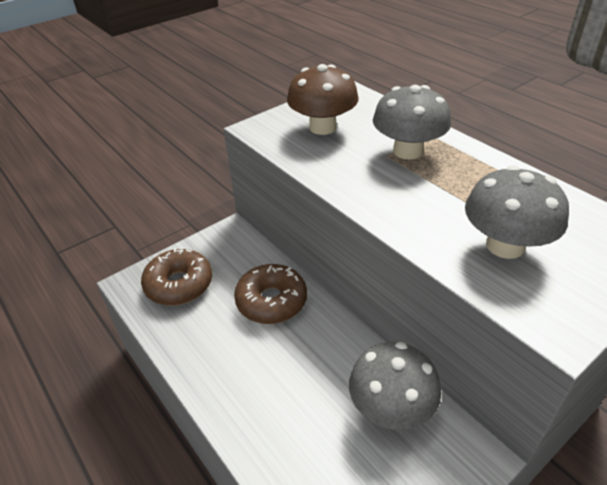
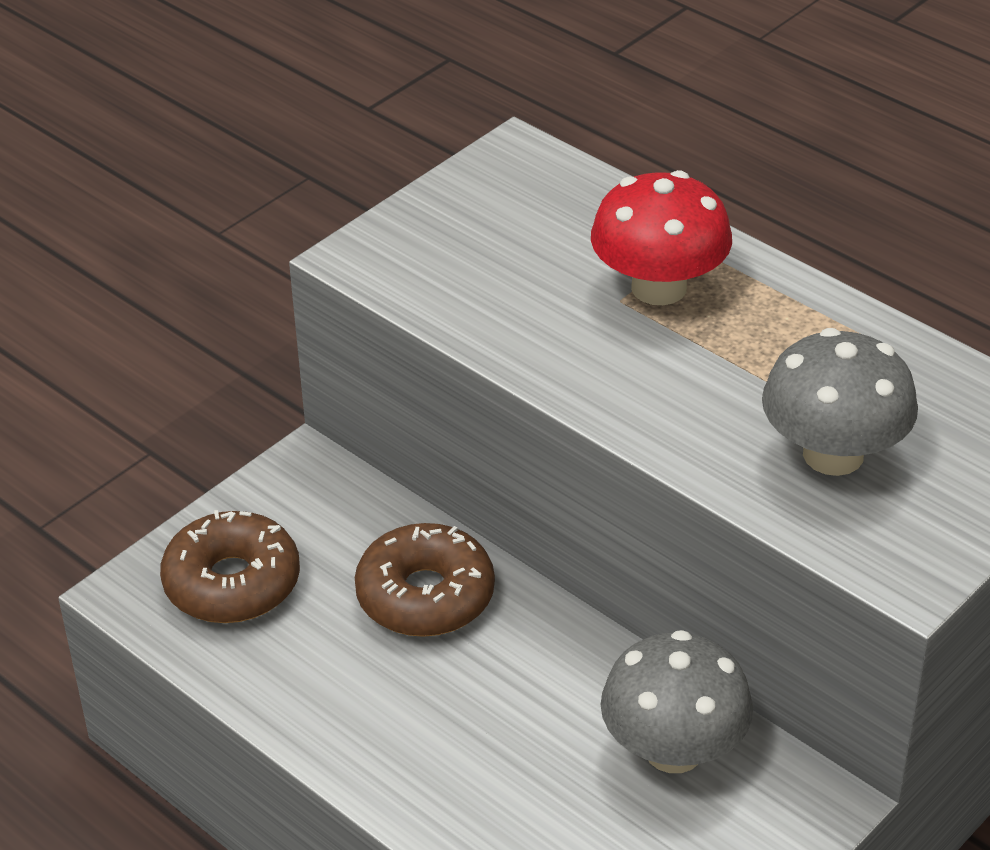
camera: 10 degrees left, 0 degrees up
brown mushroom [287,64,359,135] -> none
grey mushroom [373,85,451,160] -> red mushroom [591,170,732,305]

